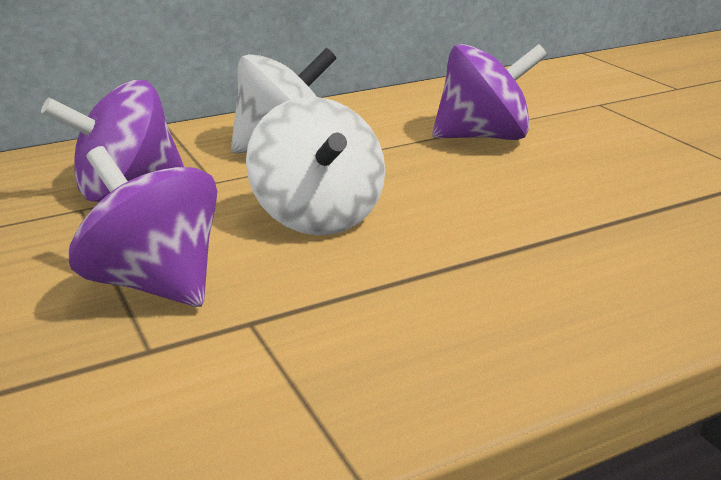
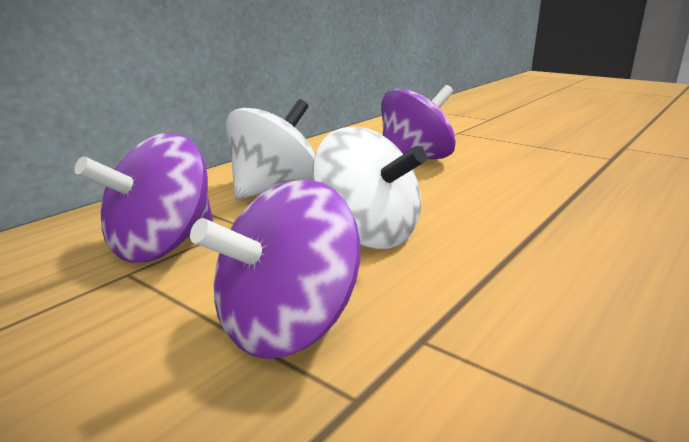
camera: 25 degrees left, 5 degrees down
purple spinning top [68,146,217,307] -> purple spinning top turned 60 degrees counterclockwise [190,180,360,359]

